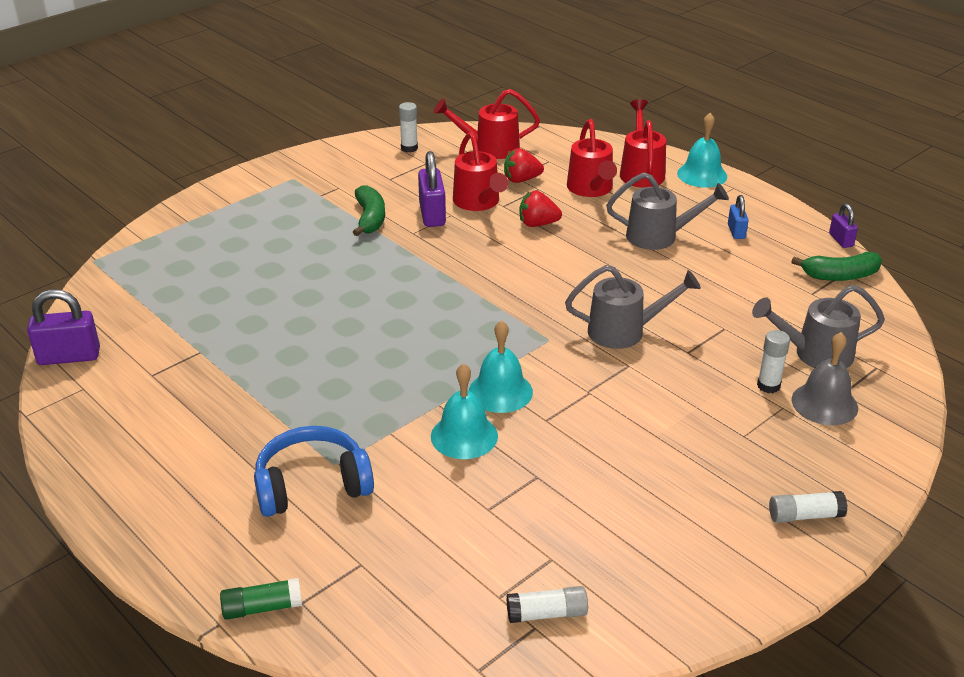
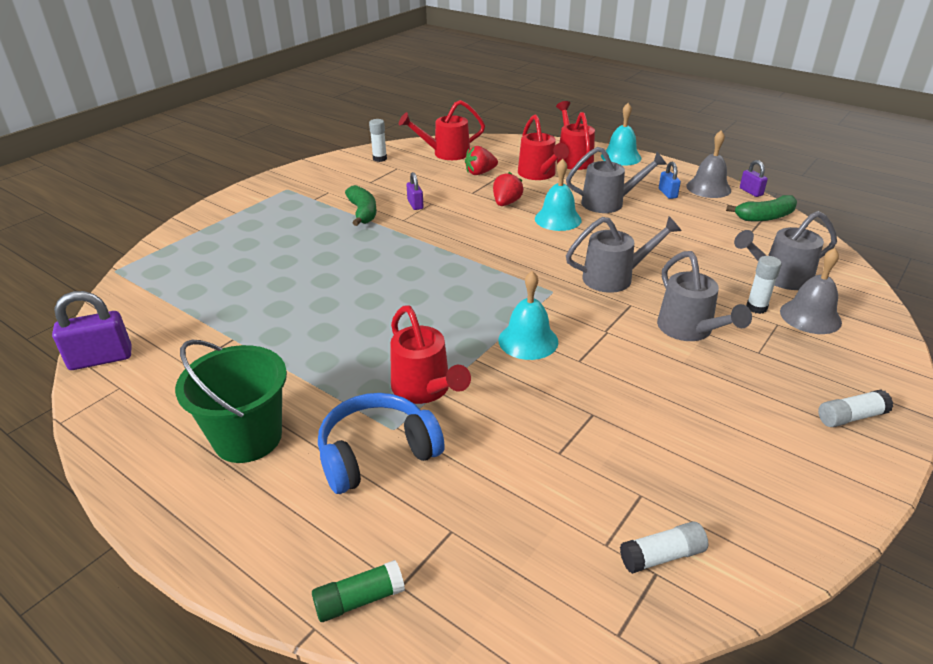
camera: 10 degrees left, 0 degrees up
purple padlock [418,151,446,227] -> purple padlock [407,172,424,210], size x0.58
turquoise bell [431,363,498,459] -> turquoise bell moved to [535,159,582,231]
red watering can [453,132,508,211] -> red watering can moved to [390,306,471,404]
red strawberry [519,191,562,227] -> red strawberry turned 120 degrees clockwise [493,172,523,206]
none -> green bucket [175,340,287,463]
none -> grey watering can [657,251,752,341]
none -> grey bell [686,130,731,198]

